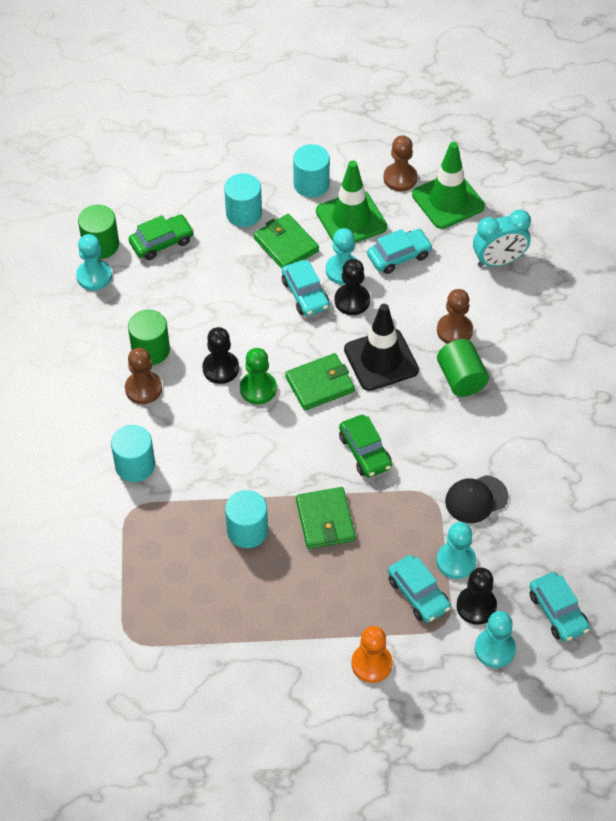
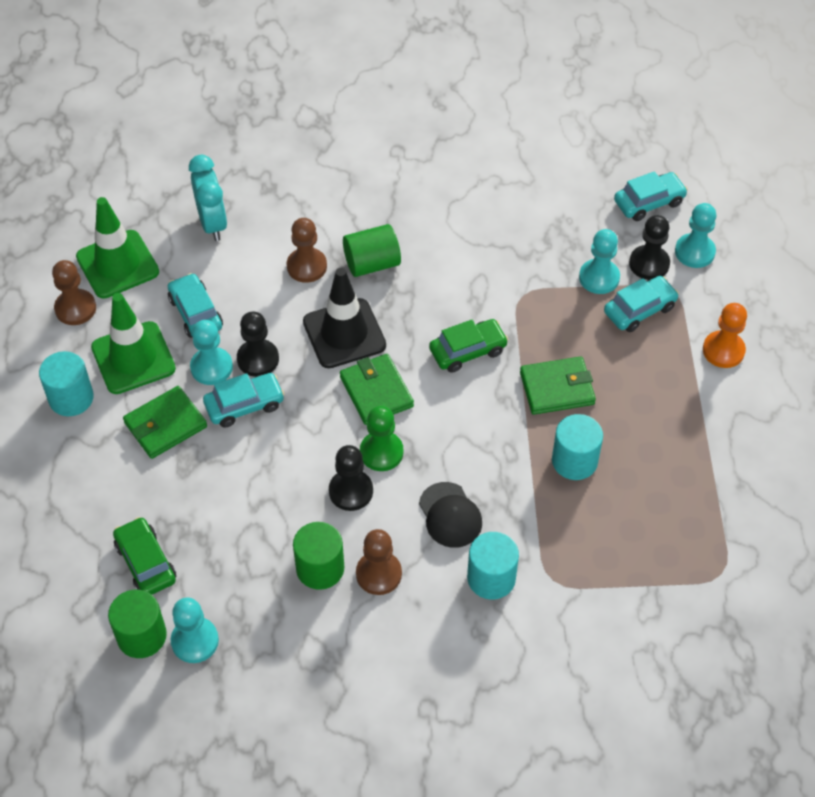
camera: 90 degrees left, 0 degrees up
turquoise cylinder [224,173,262,227] -> none
black cap [445,475,508,523] -> black cap moved to [419,482,482,548]

